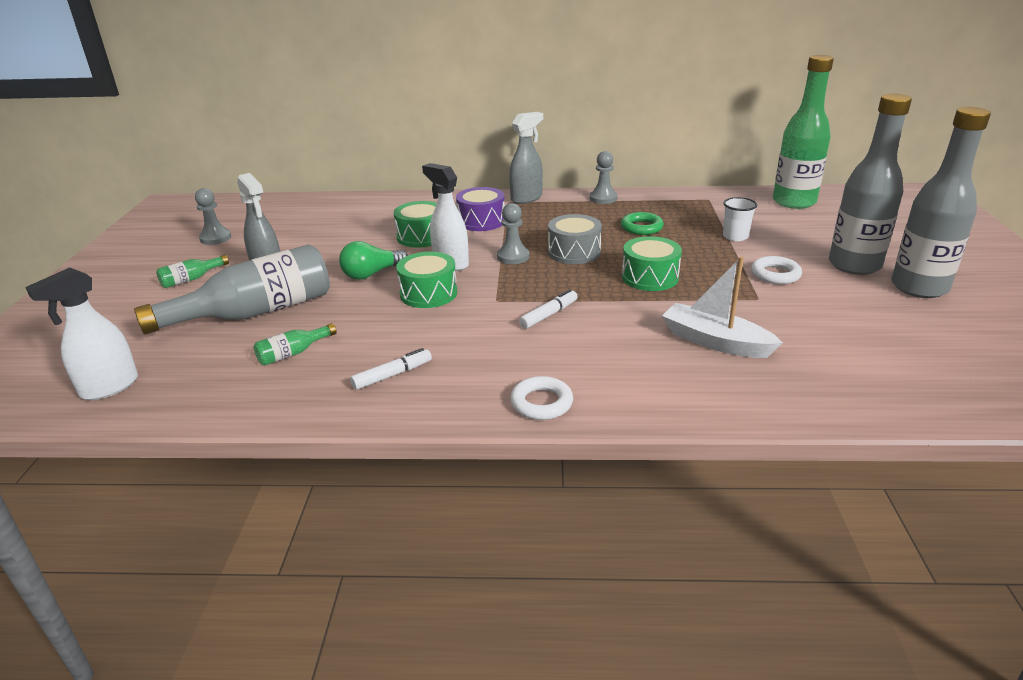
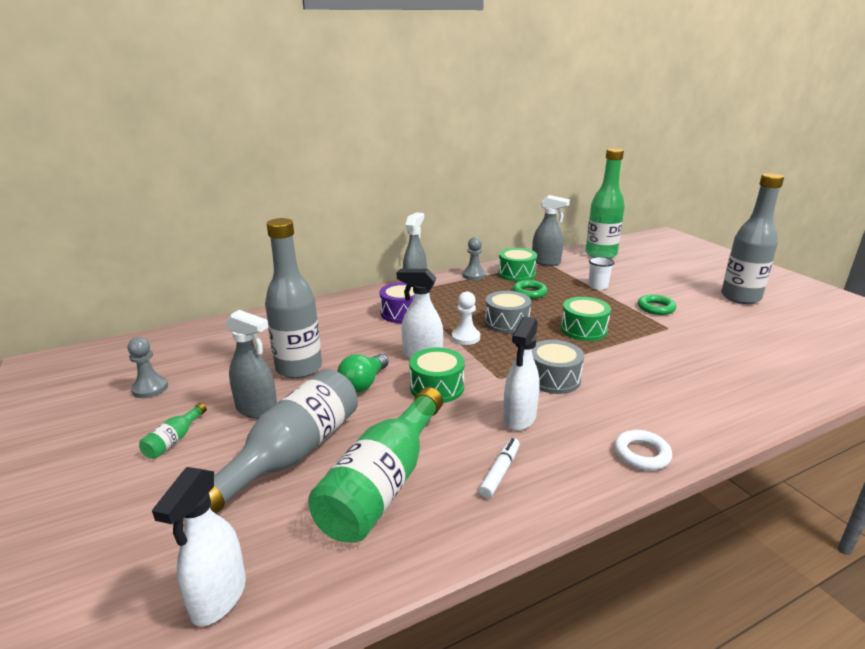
camera: 30 degrees left, 5 degrees down
green bottle [254,323,337,366] -> green bottle [308,387,443,543], size x2.41
green drum [394,201,437,248] -> green drum moved to [498,248,537,282]
grey pawn [497,203,529,264] -> white pawn [452,292,480,345]
white marker [519,289,578,329] -> grey drum [532,340,584,394]
white boat [662,257,783,358] -> none
white ring [751,256,802,284] -> green ring [638,294,676,315]
grey bottle [829,94,912,275] -> grey bottle moved to [265,218,322,379]
none -> white spray bottle [503,316,540,431]
none -> grey spray bottle [532,195,570,266]

